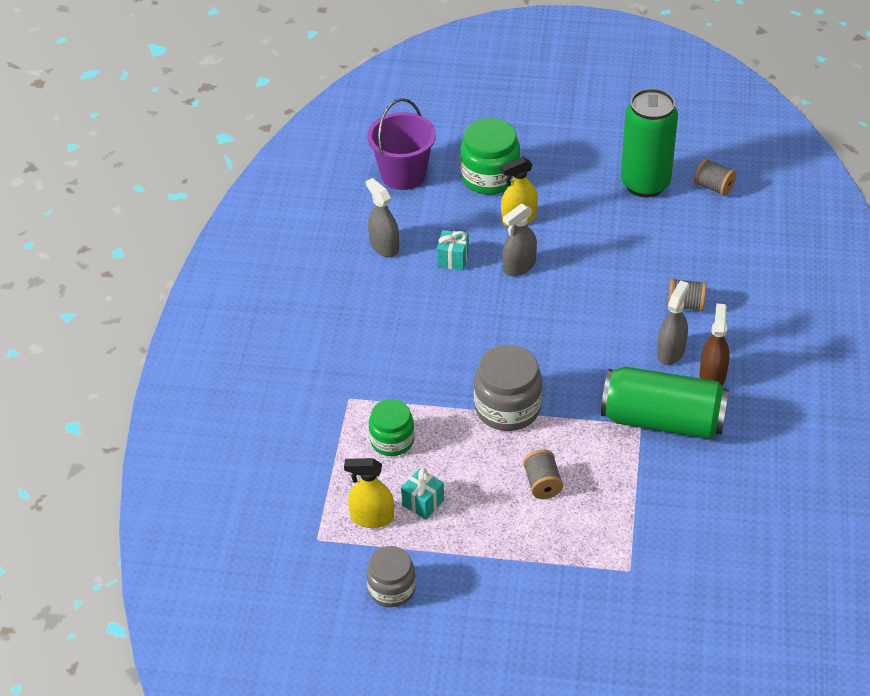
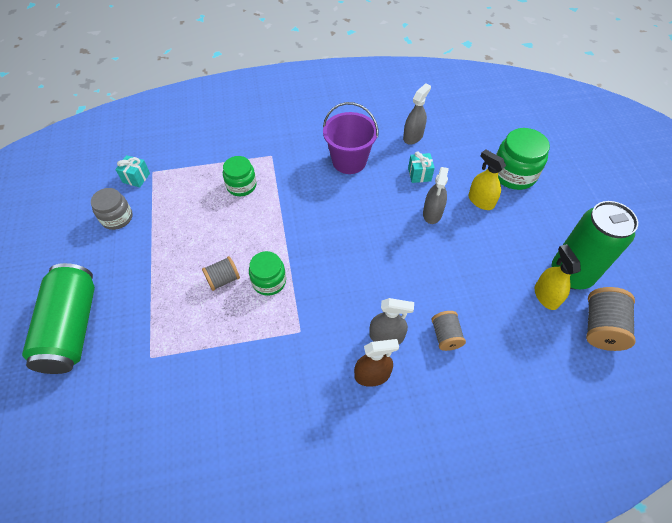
camera: 70 degrees right, 10 degrees up
yellow spray bottle [344,458,394,528] -> yellow spray bottle moved to [535,244,581,310]
purple bucket [367,98,436,190] -> purple bucket moved to [323,102,378,174]
turquoise gift [401,468,444,520] -> turquoise gift moved to [115,155,150,187]
grey jar [474,345,542,431] -> none
grey spray bottle [502,204,537,276] -> grey spray bottle turned 105 degrees counterclockwise [423,167,449,224]
green can [601,367,729,439] -> green can moved to [22,263,95,374]
grey spool [694,158,737,196] -> grey spool [586,287,636,351], size x1.57
none -> green jar [249,251,286,296]

